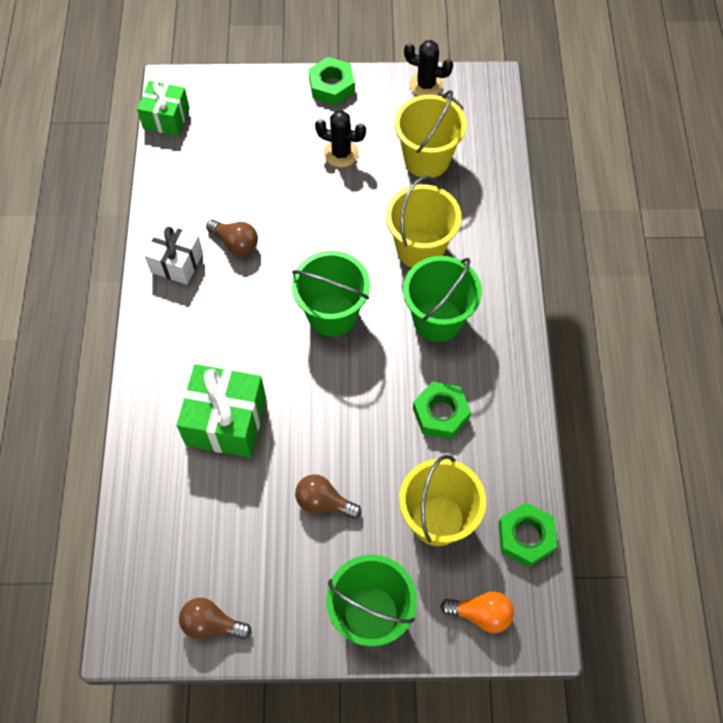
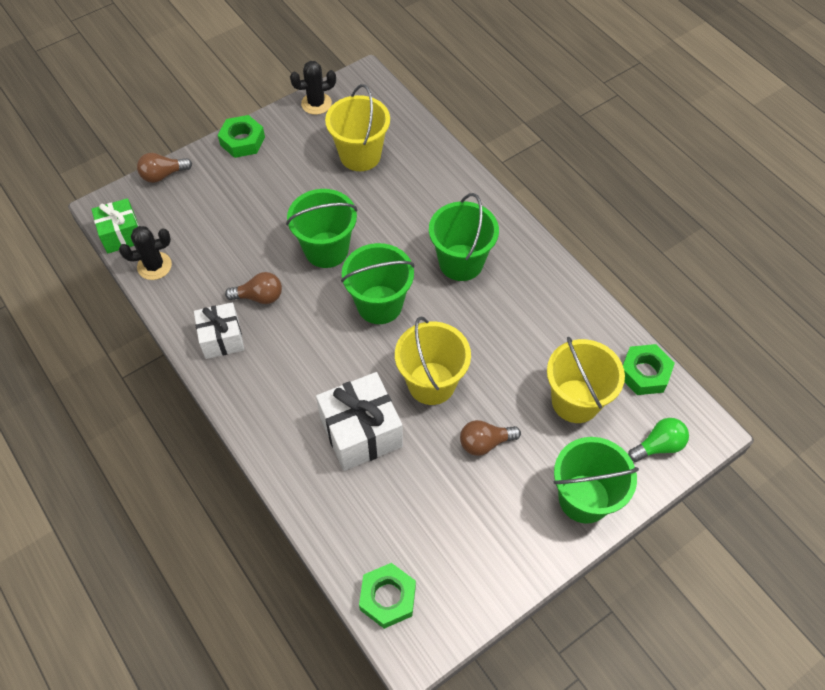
camera: 35 degrees left, 5 degrees down
green gift [177,364,266,458] -> white gift [316,372,403,471]
brown light bulb [179,598,252,639] -> brown light bulb moved to [137,153,192,183]
black cactus [315,110,366,167] -> black cactus moved to [119,226,172,280]
yellow bucket [386,176,462,268] -> yellow bucket moved to [395,316,471,405]
green nut [413,381,471,439] -> green nut moved to [359,563,416,629]
orange light bulb [440,592,514,633] -> green light bulb [628,418,689,462]
none -> green bucket [286,189,358,268]

